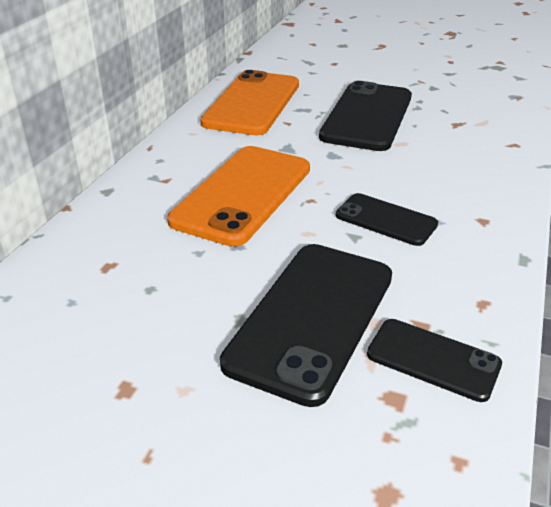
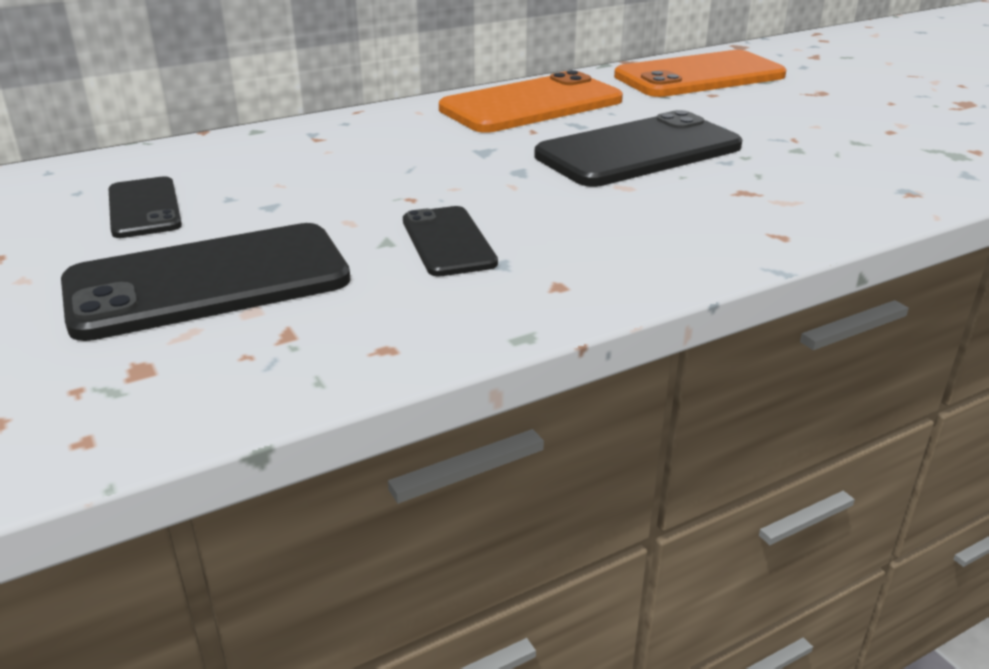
camera: 40 degrees right, 5 degrees down
orange phone [167,146,310,247] -> orange phone moved to [614,50,786,97]
black phone [367,319,502,402] -> black phone moved to [108,176,182,238]

